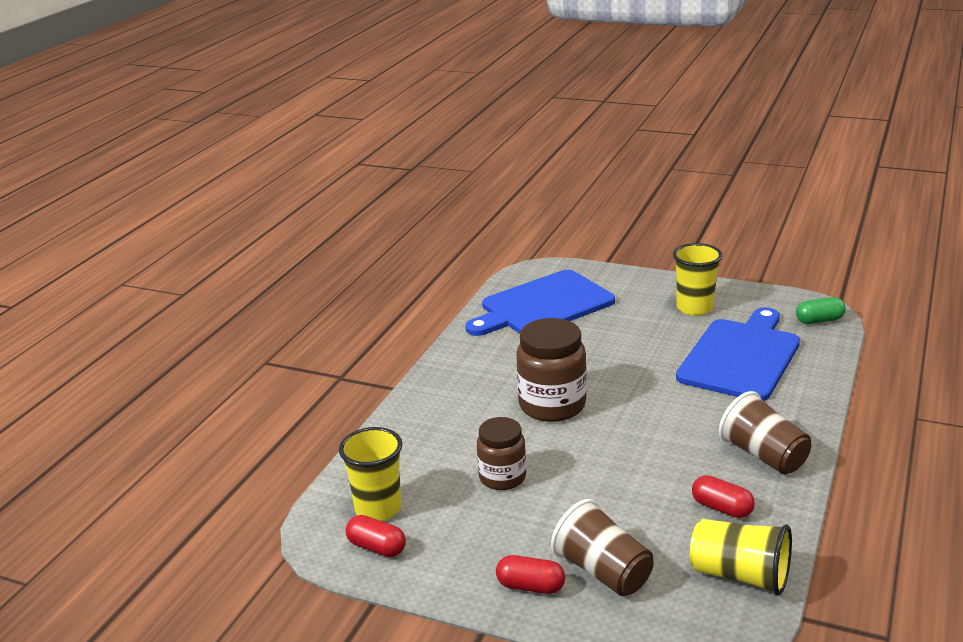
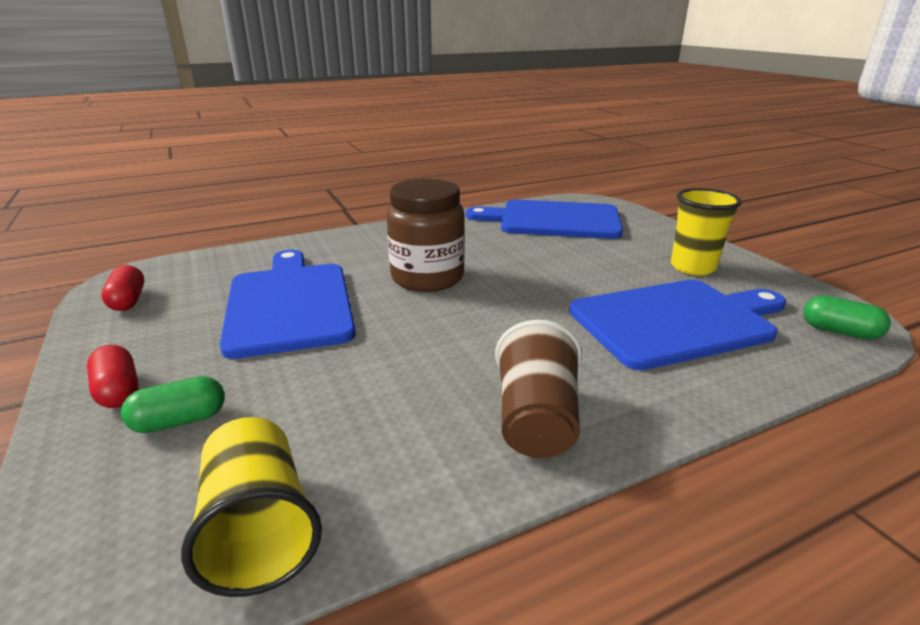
camera: 40 degrees right, 0 degrees up
yellow cup [339,427,402,521] -> none
brown jar [477,417,526,490] -> blue cutting board [220,250,356,359]
brown cup [551,499,654,596] -> green capsule [121,376,225,433]
red capsule [692,475,755,518] -> none

